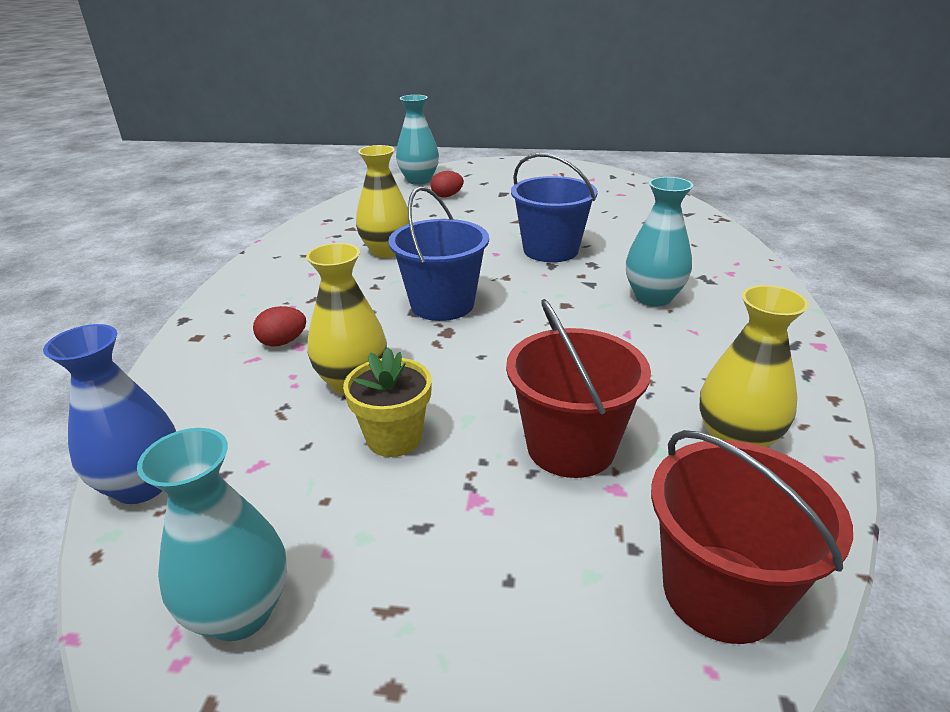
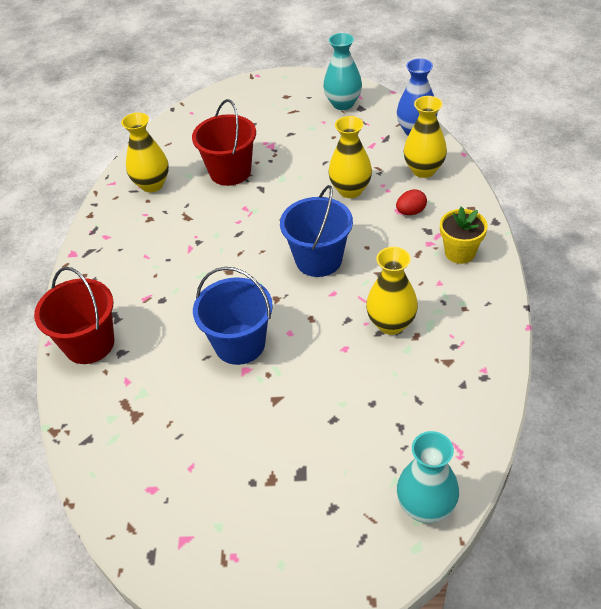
camera: 175 degrees right, 15 degrees up
yellow flower pot [343,347,432,457] -> yellow flower pot moved to [440,207,488,264]
red egg [431,171,464,197] -> none
turquoise vase [626,177,693,306] -> none
red bucket [651,430,853,644] -> red bucket moved to [34,267,114,364]
none -> yellow vase [404,96,447,178]

